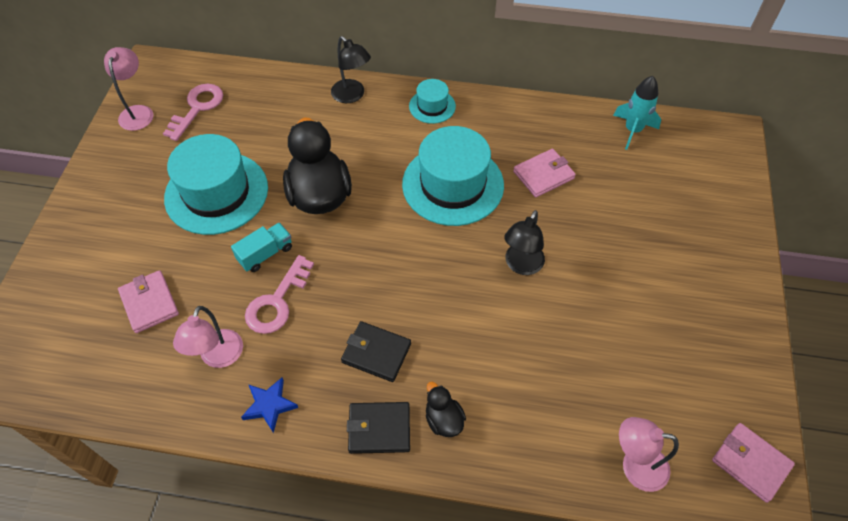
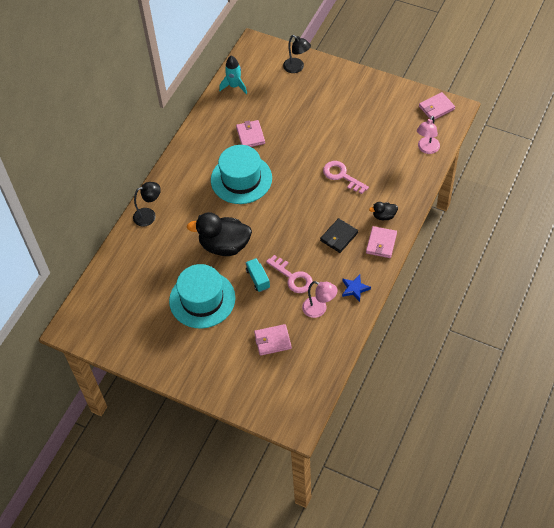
camera: 70 degrees left, 0 degrees up
pink lamp [104,47,153,131] -> none
pink key [163,84,223,141] -> pink key moved to [323,161,369,194]
black wallet [347,402,410,454] -> pink wallet [366,226,397,258]
turquoise hat [409,79,456,124] -> none
black lamp [504,210,545,275] -> black lamp moved to [283,35,311,73]

